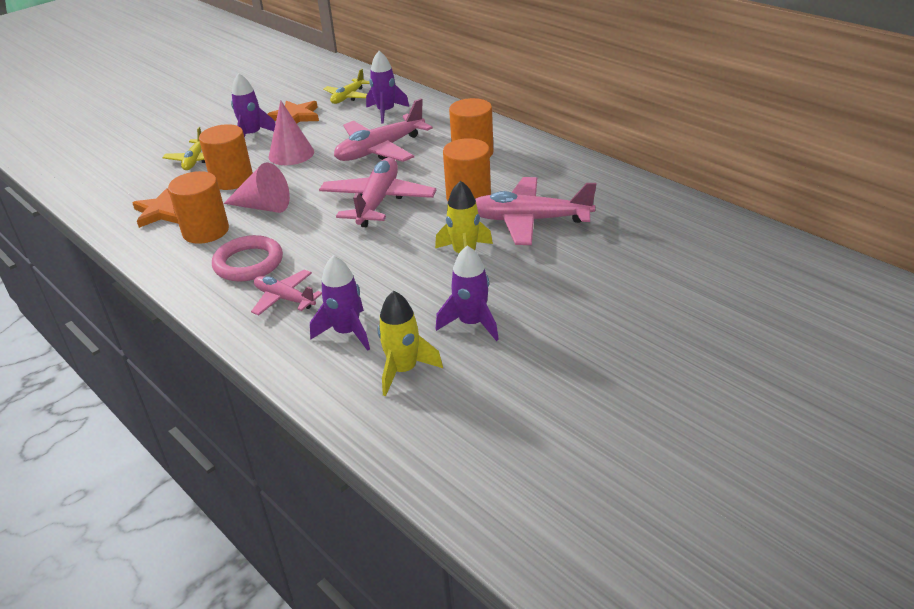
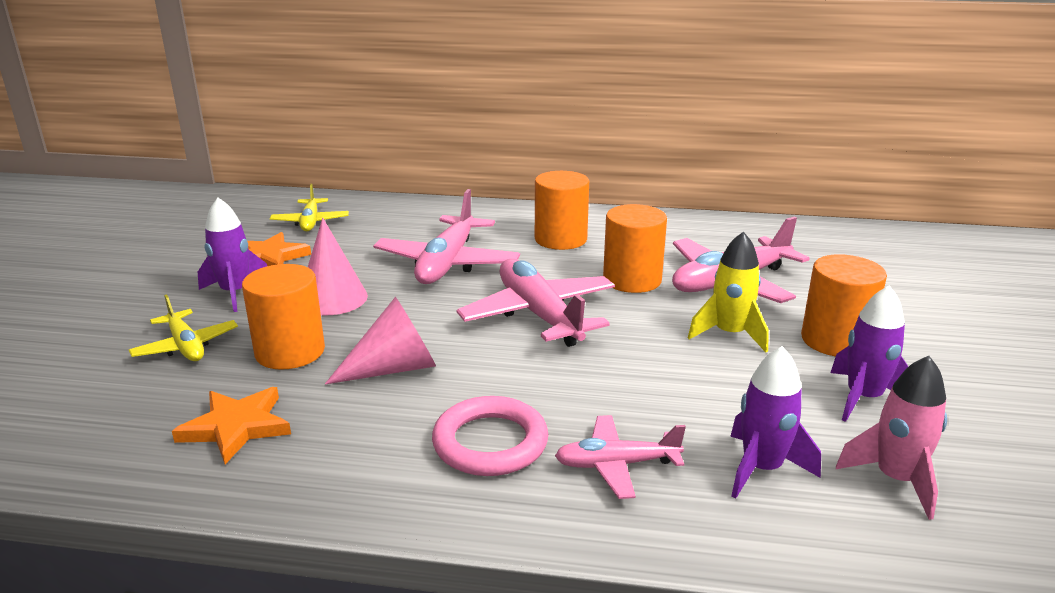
camera: 40 degrees left, 10 degrees down
orange cylinder [168,171,229,244] -> orange cylinder moved to [801,254,887,356]
purple rocket [366,51,409,124] -> none
yellow rocket [378,291,443,396] -> pink rocket [836,356,947,520]

